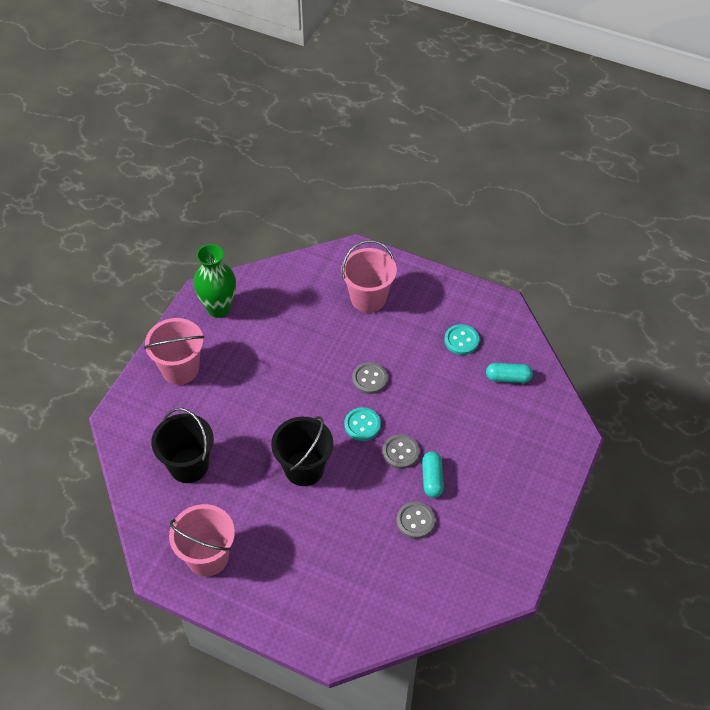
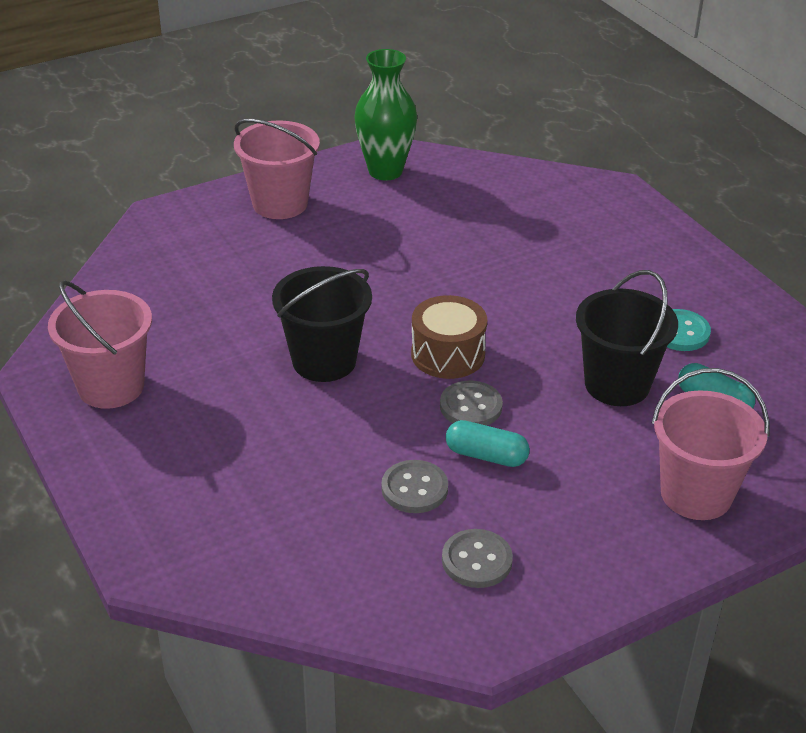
camera: 35 degrees right, 15 degrees down
black bucket [151,408,214,483] -> black bucket moved to [576,270,678,406]
pink bucket [341,240,397,313] -> pink bucket moved to [652,368,769,520]
turquoise button [344,407,381,441] -> brown drum [411,295,487,379]
grey button [352,362,388,394] -> grey button moved to [442,529,513,588]
turquoise capsule [422,451,444,498] -> turquoise capsule turned 75 degrees clockwise [446,420,530,467]

